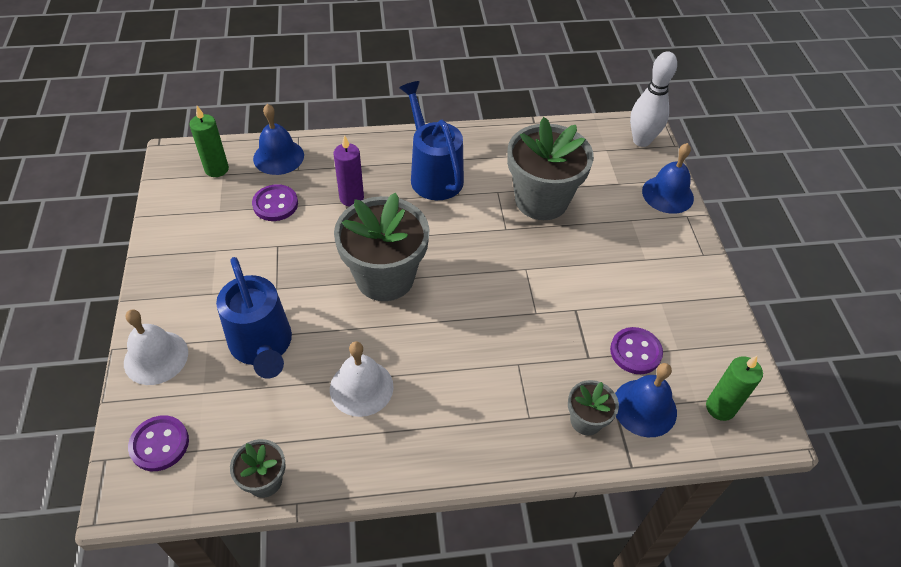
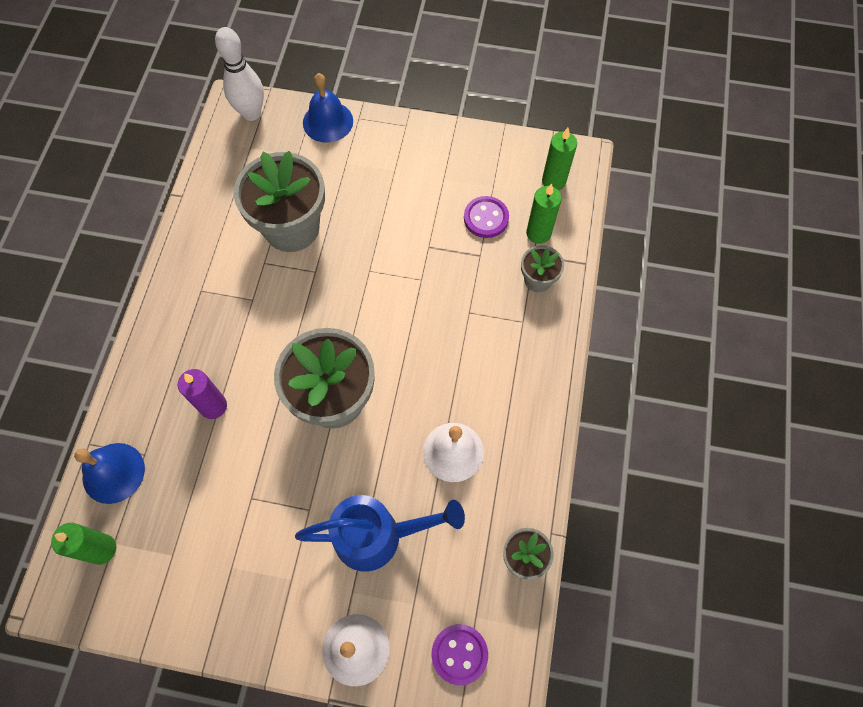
camera: 70 degrees left, 15 degrees up
purple button [252,184,298,221] -> none
blue watering can [399,81,464,200] -> none
blue bell [615,363,677,437] -> green candle [526,183,562,244]

